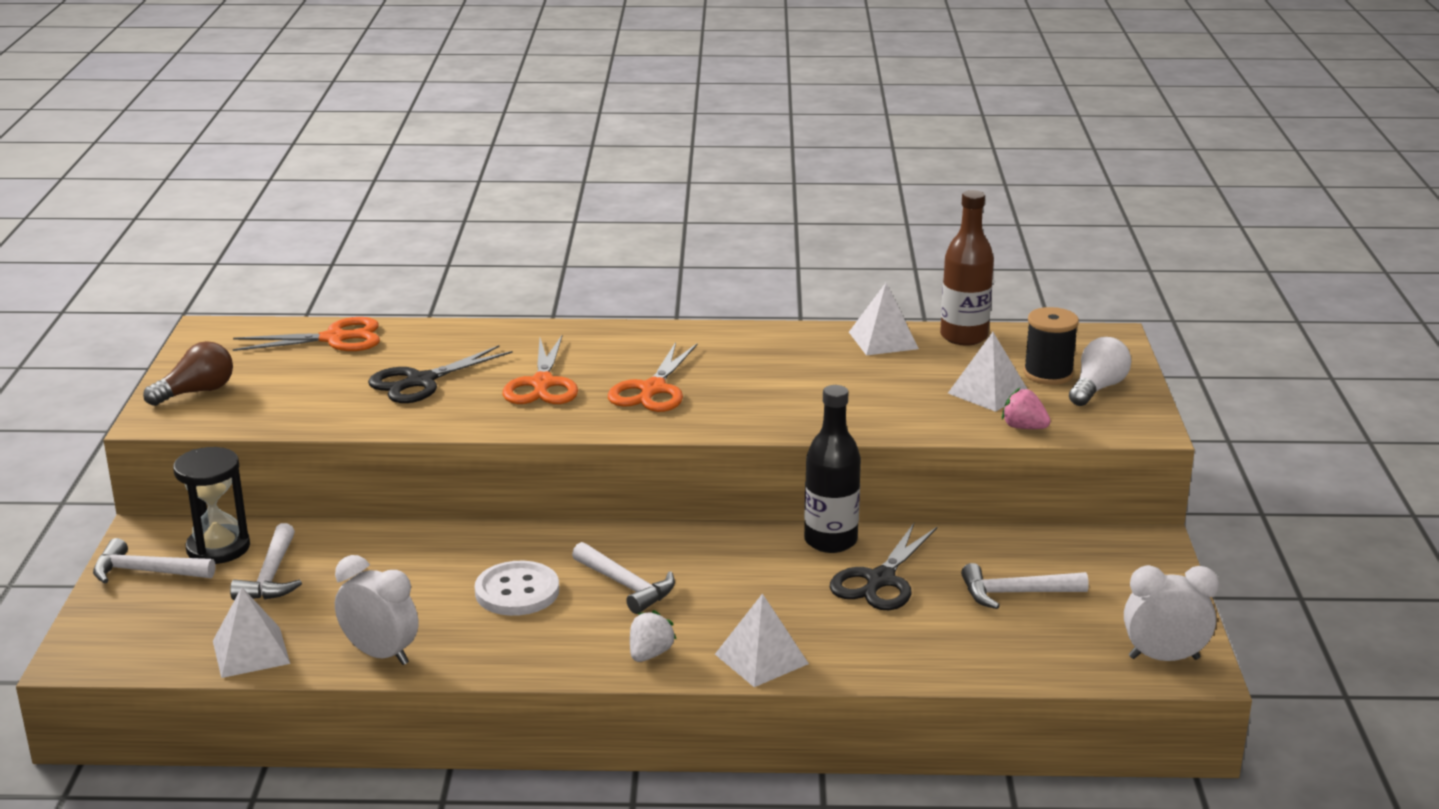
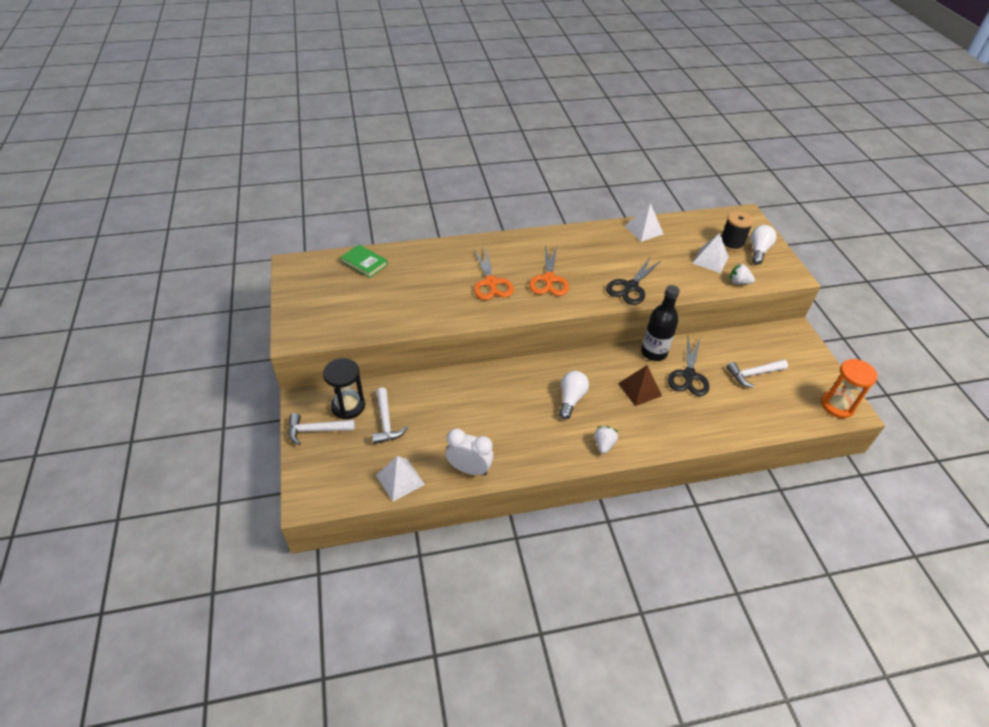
camera: 15 degrees left, 20 degrees up
brown light bulb [143,341,233,406] -> none
orange scissors [233,317,380,351] -> green book [341,245,388,278]
black scissors [368,345,513,403] -> black scissors moved to [606,256,662,305]
white button [475,561,559,616] -> none
white hammer [572,542,675,614] -> white light bulb [559,371,589,419]
white pyramid [715,593,809,687] -> none
brown bottle [940,190,994,346] -> none
pink strawberry [1002,388,1051,429] -> white strawberry [730,263,755,284]
white clock [1124,565,1219,661] -> orange hourglass [821,359,877,418]
none -> brown pyramid [618,365,662,406]

